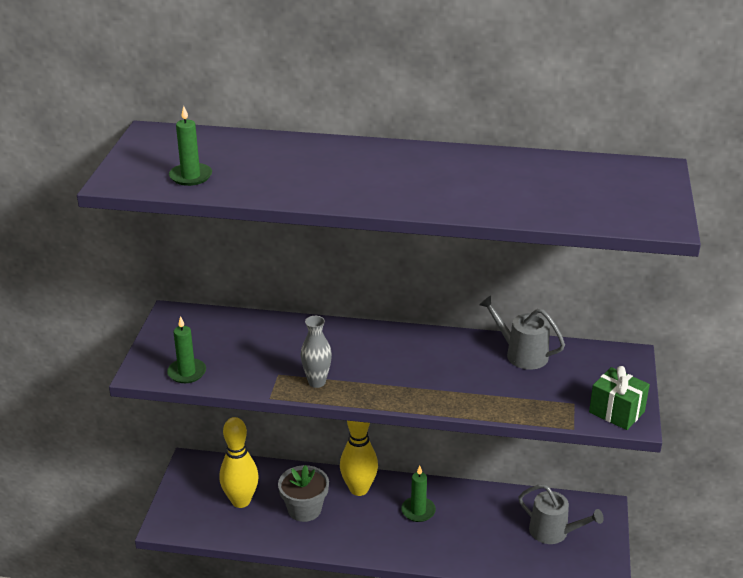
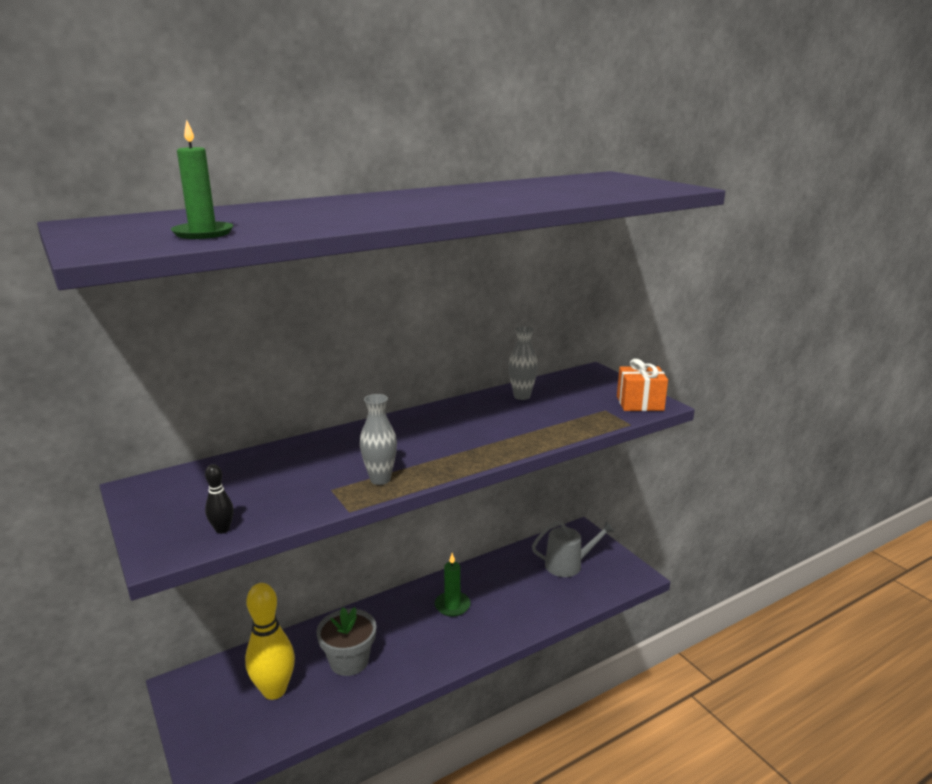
camera: 40 degrees left, 10 degrees down
green candle [167,316,206,383] -> black bowling pin [205,464,234,534]
yellow bowling pin [340,421,378,496] -> none
grey watering can [479,295,565,370] -> grey vase [508,326,538,400]
green gift [589,366,650,430] -> orange gift [617,359,668,411]

